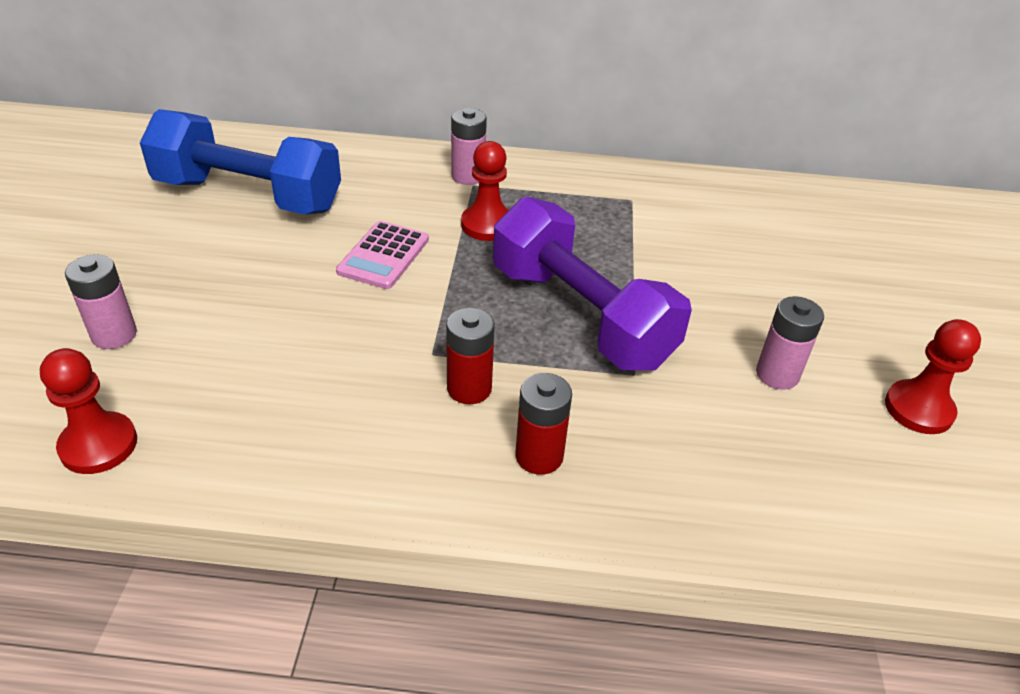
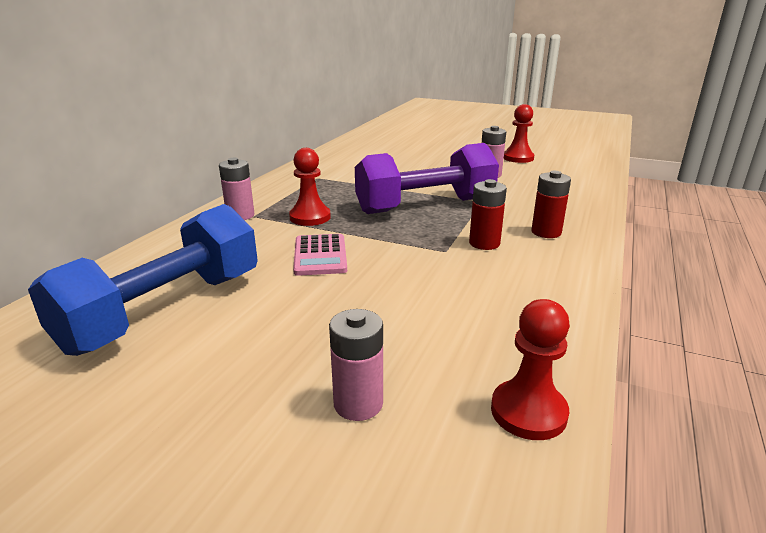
camera: 70 degrees left, 15 degrees down
pink calculator [336,221,429,289] -> pink calculator turned 45 degrees clockwise [293,234,347,276]

